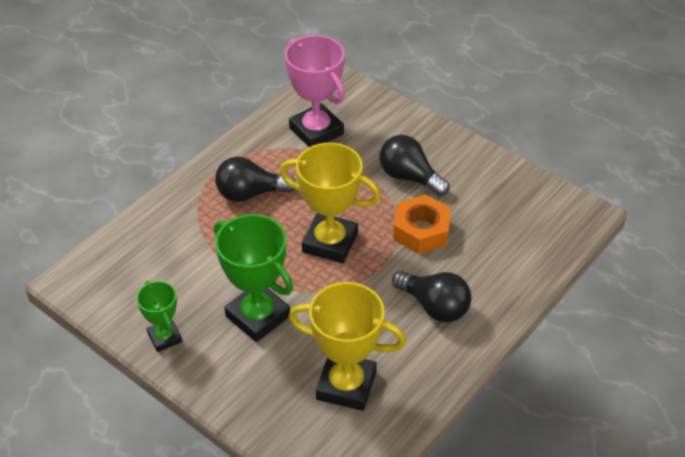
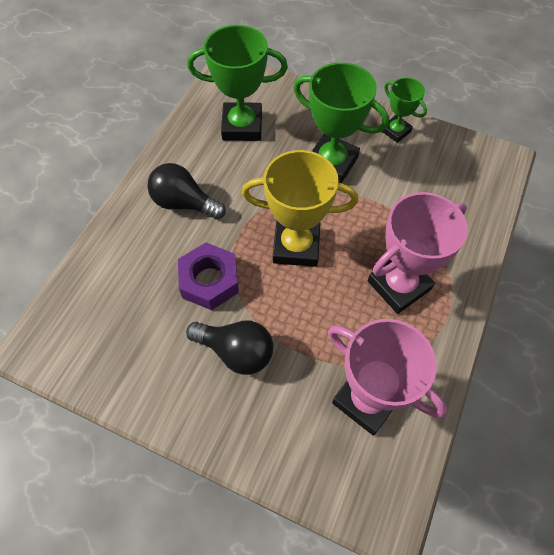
camera: 165 degrees right, 15 degrees up
black light bulb [215,157,296,202] -> pink trophy [368,192,468,314]
yellow trophy [289,282,406,411] -> green trophy [187,25,288,141]
orange nut [393,194,451,254] -> purple nut [178,242,239,310]

